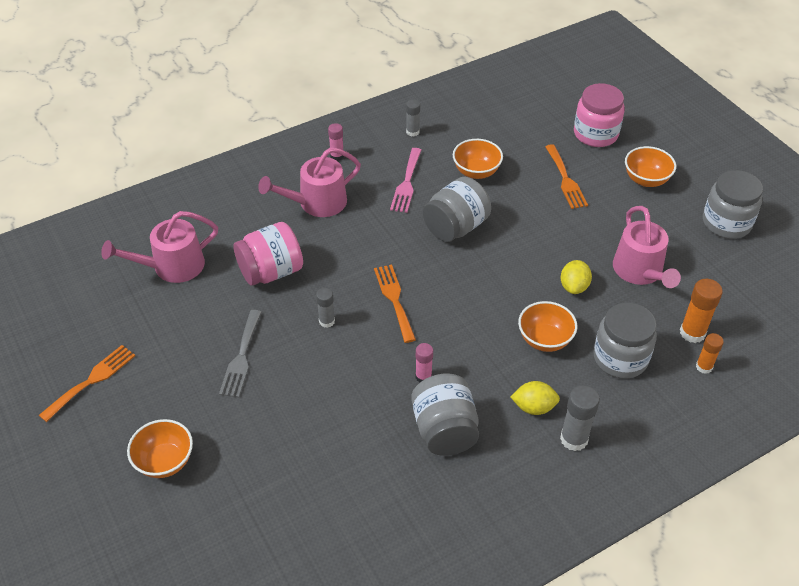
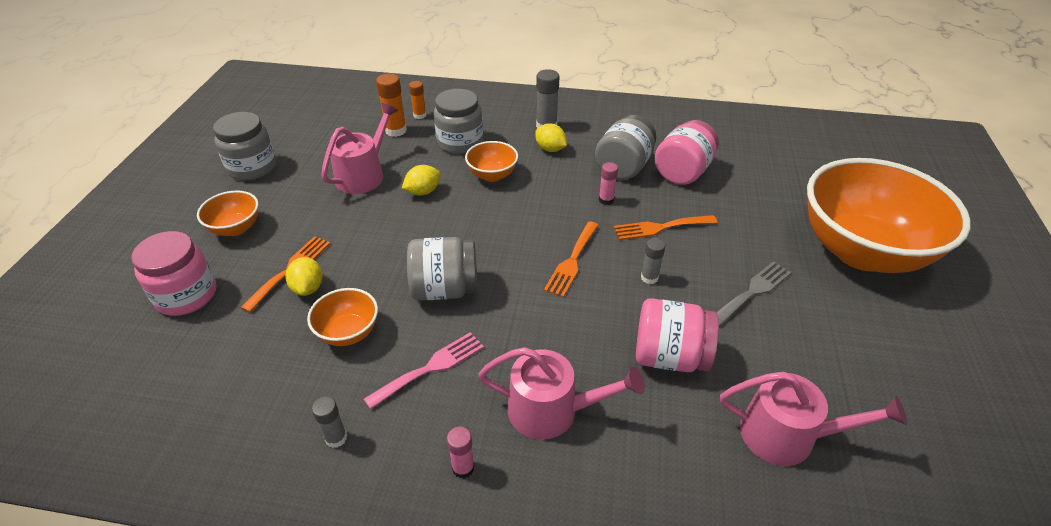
camera: 140 degrees left, 5 degrees down
orange fork [39,345,135,422] -> orange fork moved to [614,215,717,240]
orange bowl [127,419,193,478] -> orange bowl [807,158,971,273], size x2.38
none -> yellow lemon [285,257,323,296]
none -> pink jar [654,120,719,185]

